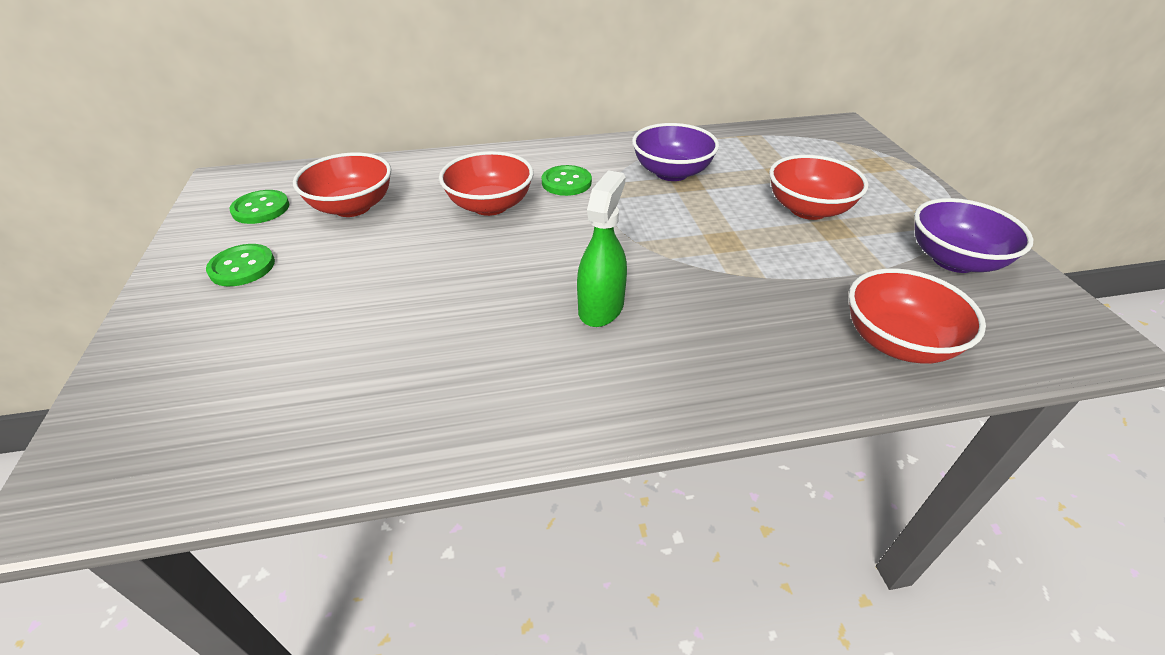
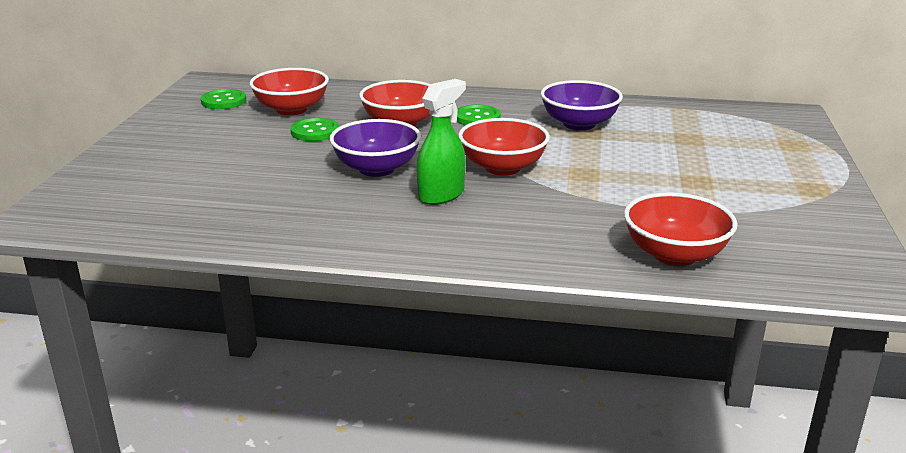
camera: 20 degrees right, 15 degrees down
green button [206,244,275,286] -> green button moved to [290,118,339,141]
red bowl [769,155,868,220] -> red bowl moved to [458,118,550,175]
purple bowl [914,198,1033,273] -> purple bowl moved to [330,119,421,177]

